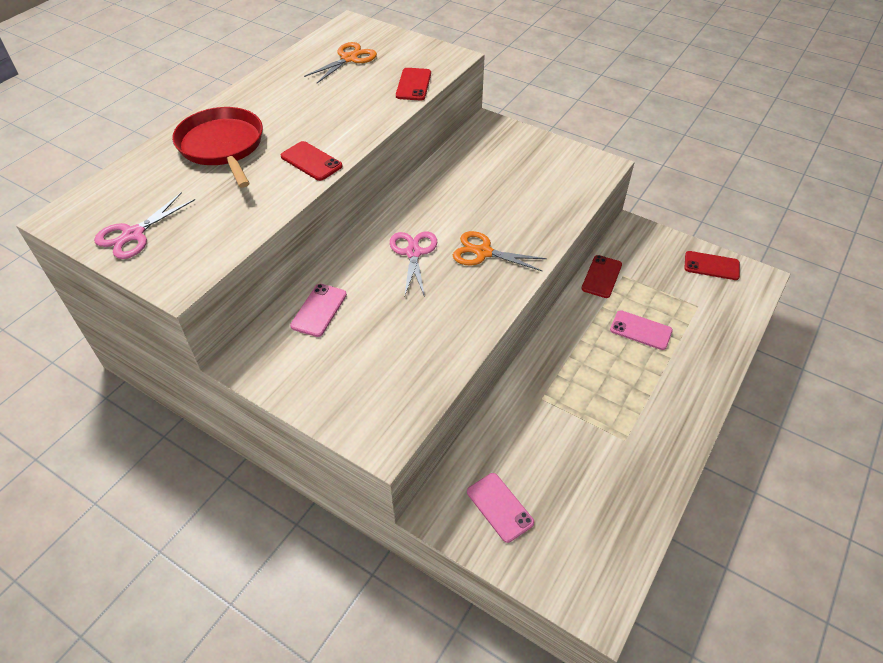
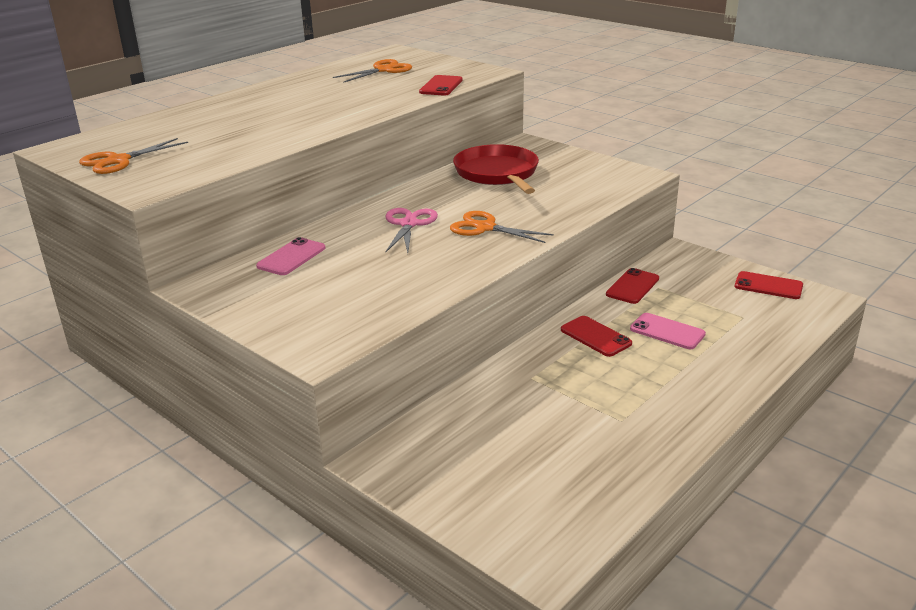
camera: 10 degrees right, 20 degrees down
pink scissors [94,192,195,259] -> orange scissors [79,138,188,174]
red pan [172,107,263,188] -> red pan moved to [453,144,539,194]
red phone [281,141,343,181] -> red phone moved to [561,316,632,357]
pink phone [467,473,534,543] -> none

